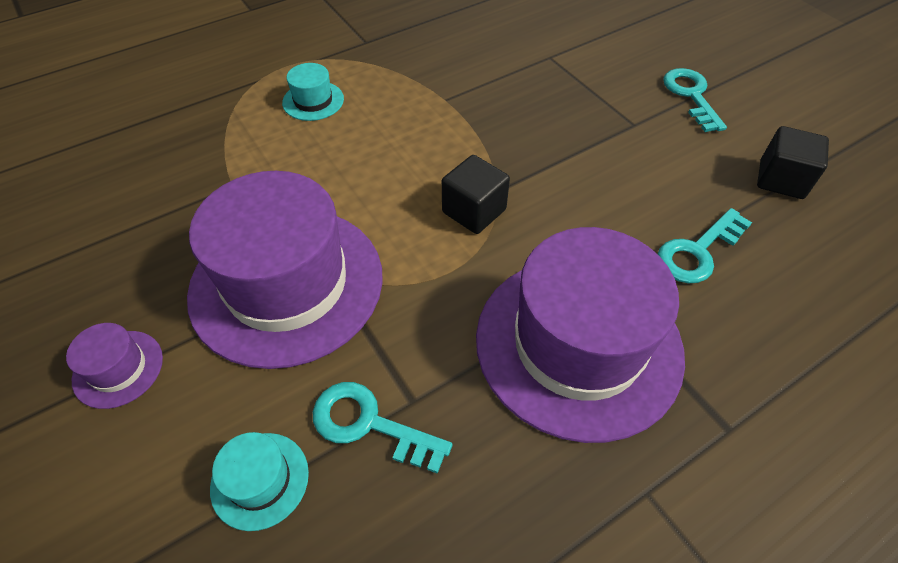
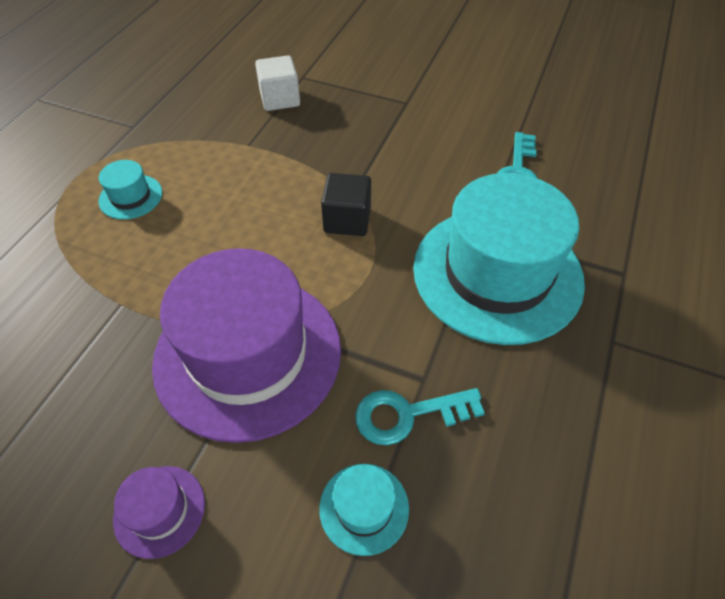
camera: 35 degrees left, 0 degrees up
purple hat [476,227,685,443] -> turquoise hat [413,173,585,345]
turquoise key [663,68,727,132] -> none
black cube [757,126,829,199] -> none
none -> white cube [255,55,300,111]

